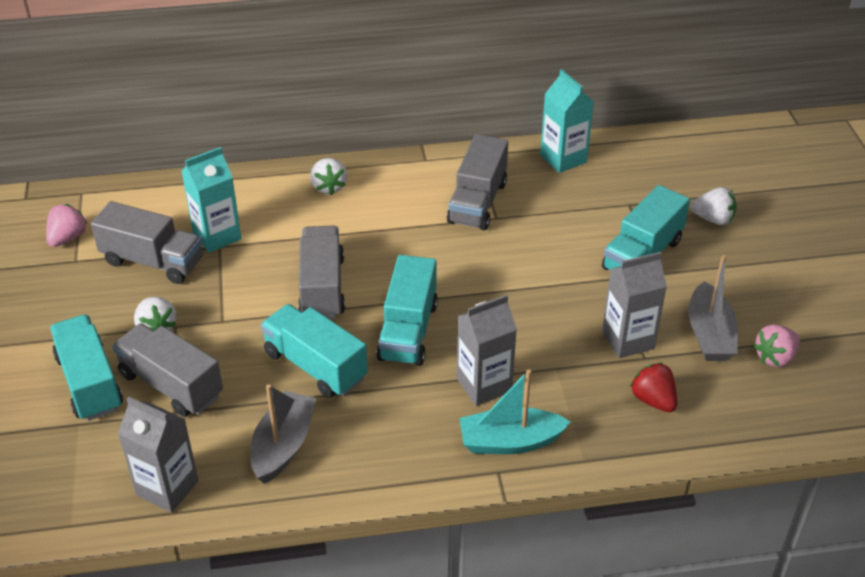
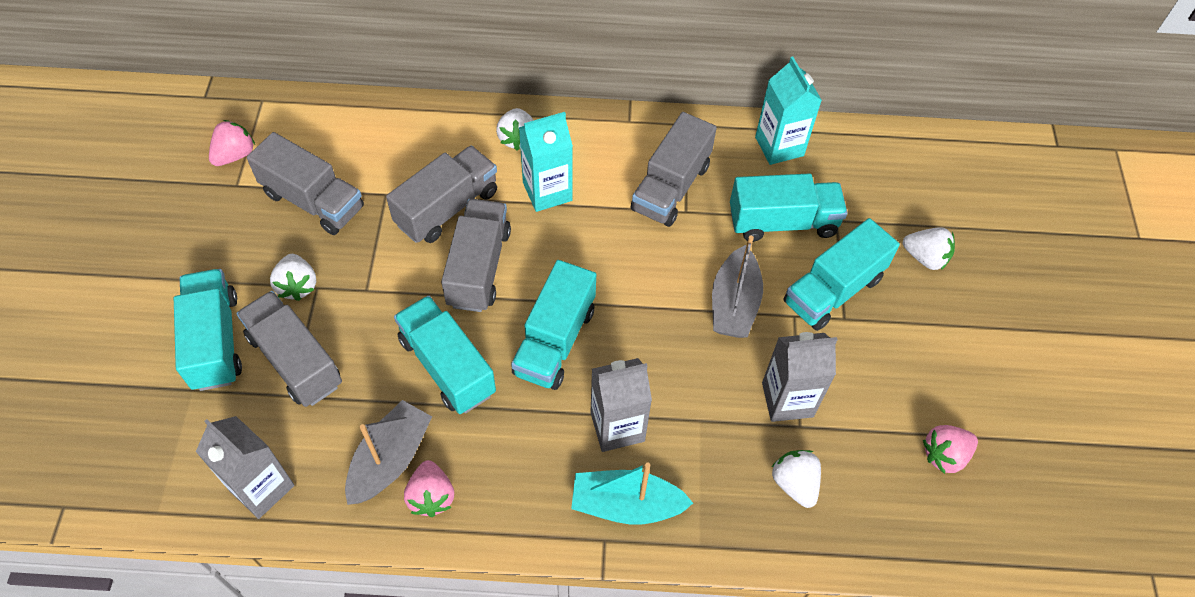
camera: 10 degrees right, 15 degrees up
turquoise carton [182,147,242,253] -> turquoise carton moved to [519,112,573,212]
red strawberry [630,363,677,412] -> white strawberry [772,450,821,508]
grey boat [688,255,738,361] -> grey boat moved to [712,235,763,338]
none -> grey truck [386,145,497,243]
none -> pink strawberry [404,460,454,517]
none -> turquoise truck [730,173,847,242]

